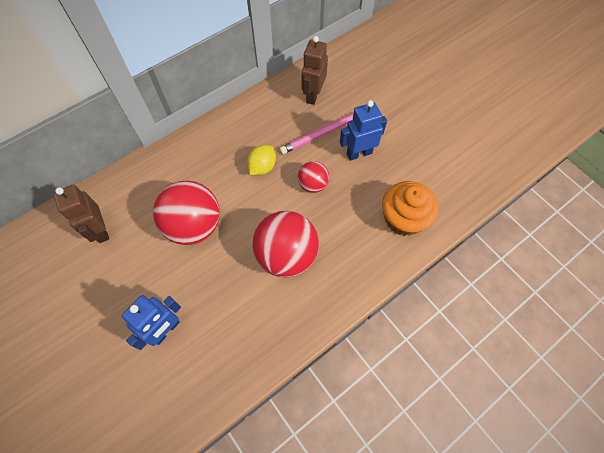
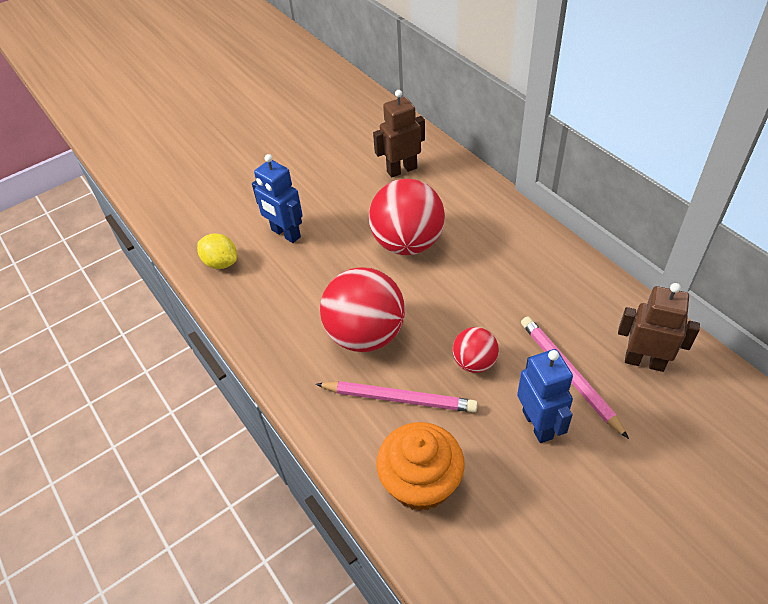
camera: 95 degrees right, 15 degrees down
yellow lemon [247,145,276,175] -> yellow lemon moved to [197,234,237,269]
none -> pink pencil [316,381,478,413]

